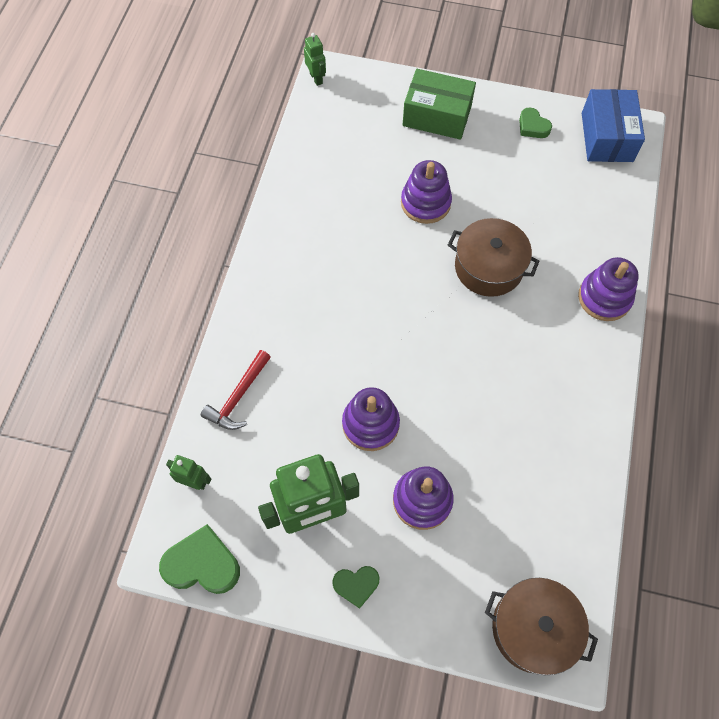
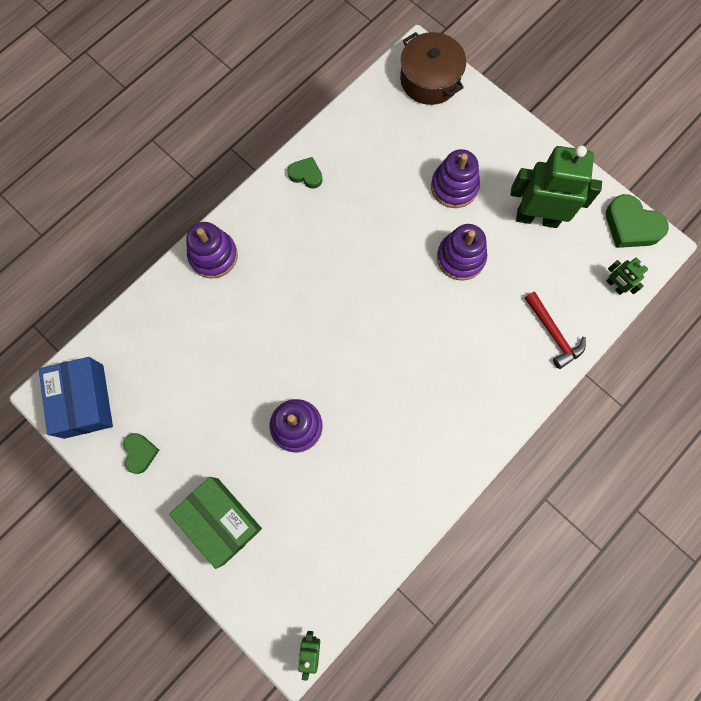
camera: 150 degrees left, 10 degrees up
red hammer [201,350,271,430] -> red hammer turned 90 degrees clockwise [525,291,586,369]
green heart [332,566,379,609] -> green heart moved to [287,157,322,189]
brown pot [448,218,539,297] -> none
blue box [582,89,645,162] -> blue box turned 45 degrees counterclockwise [39,357,113,439]

